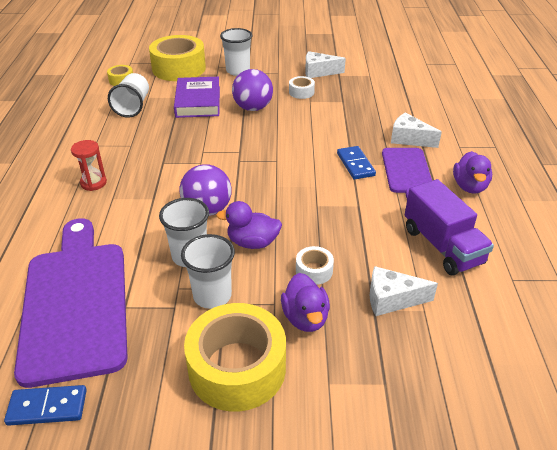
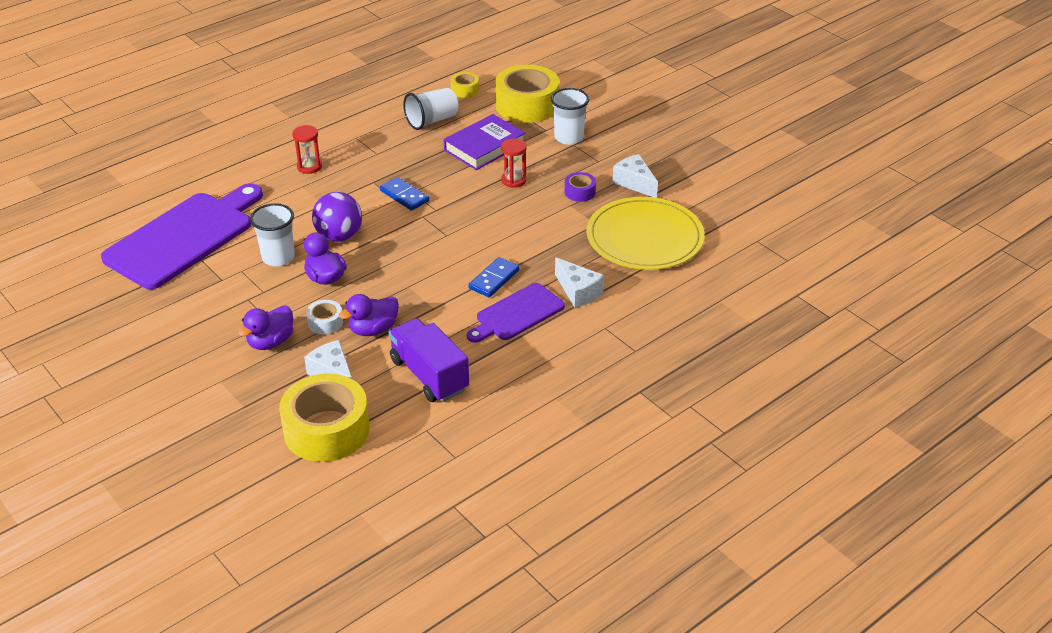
camera: 50 degrees right, 0 degrees up
blue domino [4,385,87,426] -> blue domino moved to [380,177,429,211]
white cup [181,234,235,309] -> none
yellow tape [184,303,286,411] -> yellow tape moved to [279,374,370,462]
purple ball [232,69,273,111] -> red hourglass [501,138,527,188]
white tape [289,76,315,99] -> purple tape [565,172,596,202]
white cheese [391,113,442,148] -> white cheese turned 150 degrees clockwise [555,257,604,308]
purple truck [405,179,494,276] -> purple truck turned 120 degrees clockwise [389,318,469,402]
purple duck [453,151,492,194] -> purple duck moved to [339,294,399,336]
none -> yellow plate [586,197,704,270]

